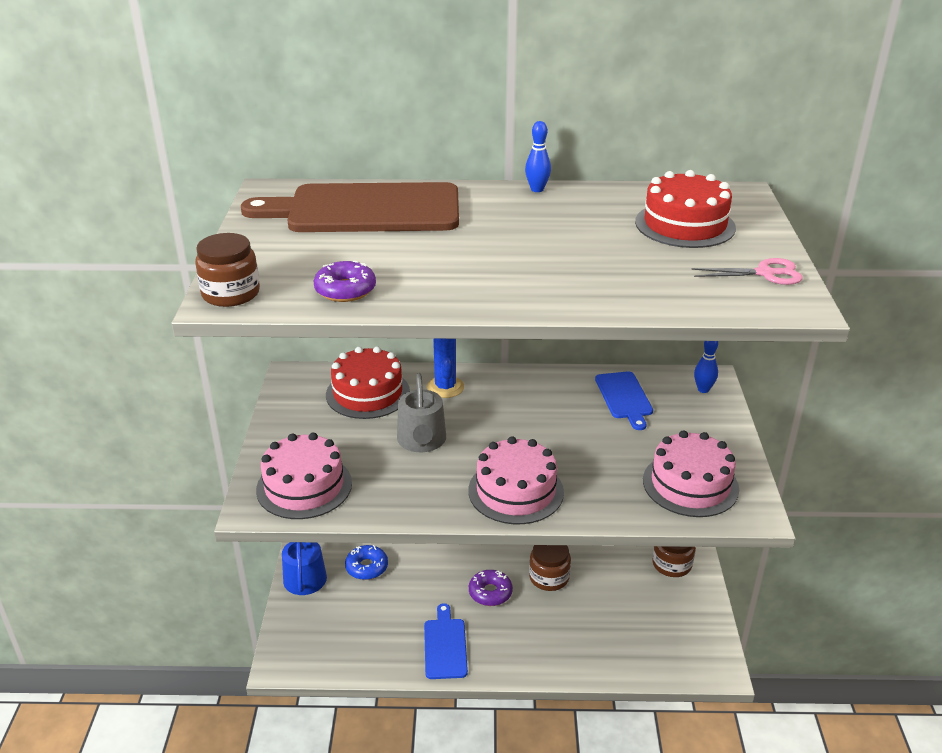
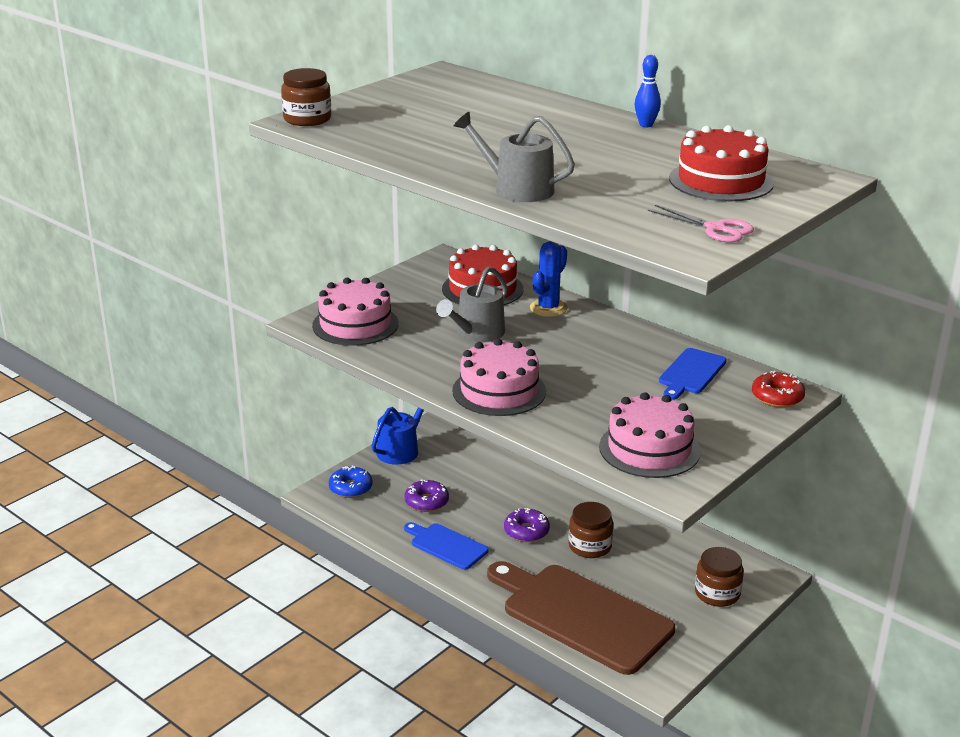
camera: 40 degrees right, 5 degrees down
brown cutting board [241,182,459,232] -> brown cutting board moved to [487,561,675,675]
purple donut [314,261,376,302] -> purple donut moved to [404,480,449,512]
blue donut [345,545,388,580] -> blue donut moved to [329,466,373,498]
blue cutting board [424,603,468,679] -> blue cutting board turned 90 degrees counterclockwise [404,522,489,570]
blue bowling pin [694,341,718,393] -> red donut [752,371,805,408]
none -> grey watering can [454,112,575,202]

